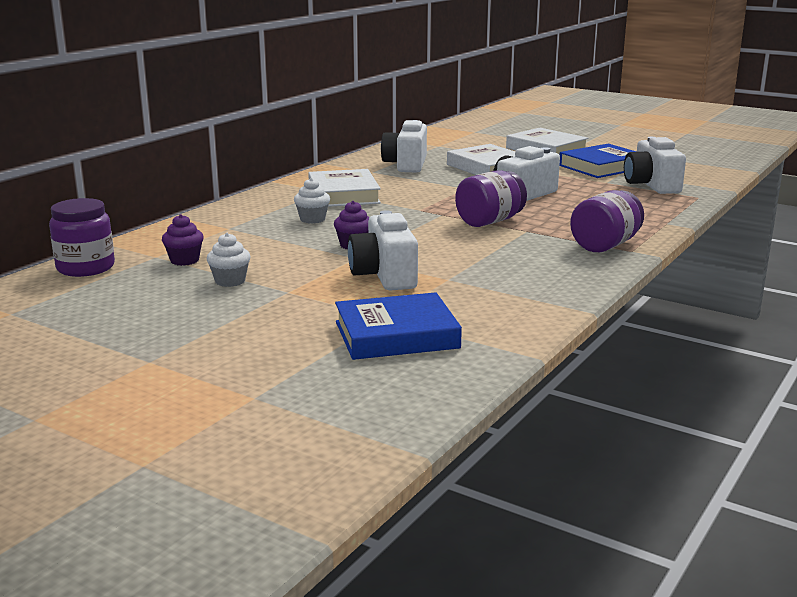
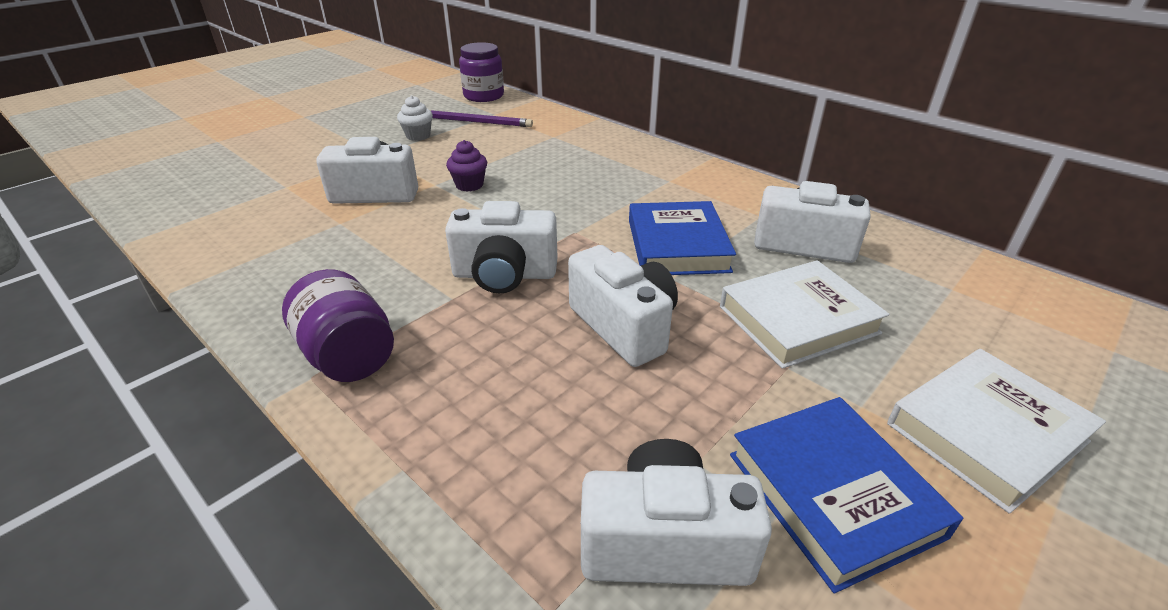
camera: 100 degrees right, 15 degrees up
purple cupcake [162,214,204,266] -> purple pencil [431,110,533,127]
white cupcake [294,178,330,224] -> none
white book [308,169,381,207] -> none
blue book [335,292,462,360] -> blue book moved to [629,201,736,275]
purple jar [455,170,527,227] -> white camera [445,201,558,294]

